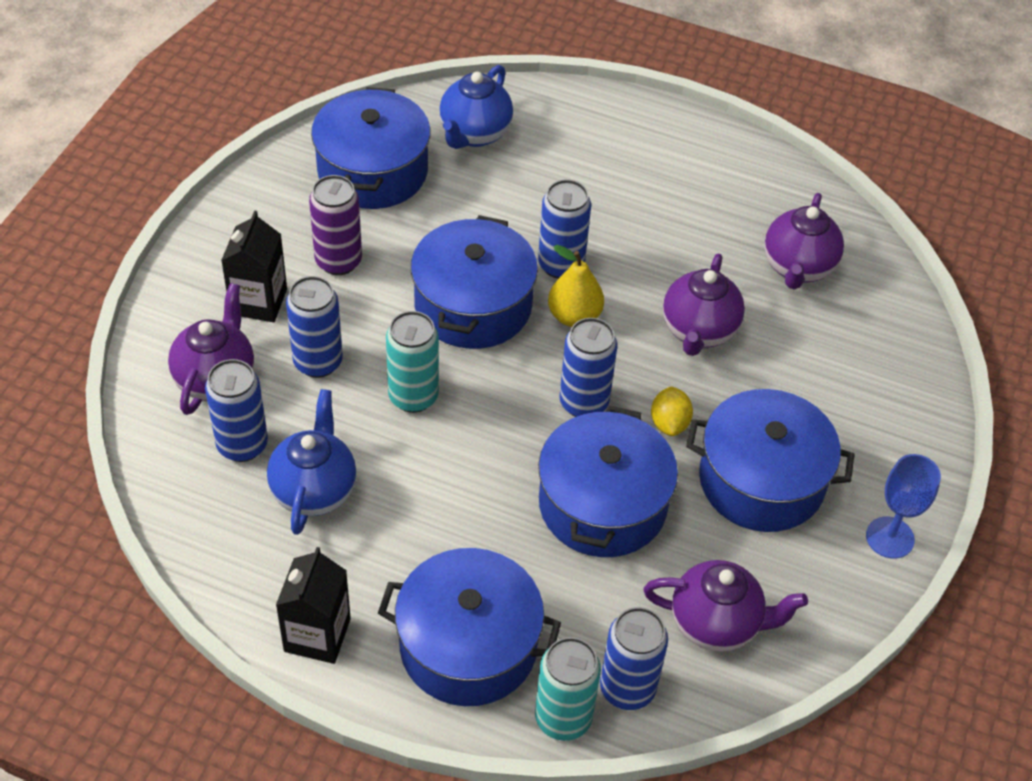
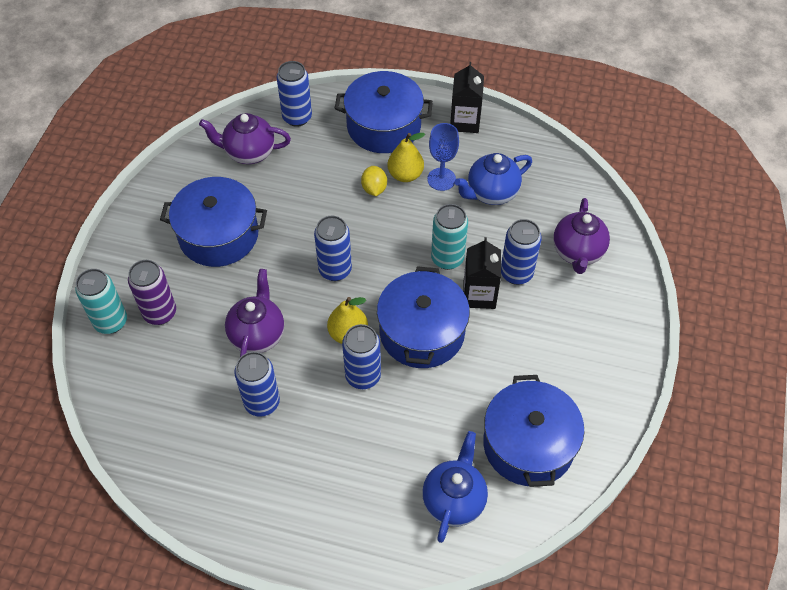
camera: 175 degrees right, 5 degrees up
blue can [205,359,268,462] -> blue can moved to [234,352,280,417]
black carton [221,210,287,322] -> black carton moved to [463,237,501,309]
blue teapot [267,389,356,535] -> blue teapot turned 60 degrees clockwise [455,153,532,205]
purple can [309,175,362,275] -> purple can moved to [128,260,176,325]
turquoise can [535,637,601,741] -> turquoise can moved to [75,269,127,334]
blue pot [538,405,678,557] -> none
yellow lemon [651,386,693,436] -> yellow lemon moved to [361,166,387,196]
purple teapot [764,193,844,290] -> none
blue goblet [866,454,941,559] -> blue goblet moved to [427,123,459,191]
none -> yellow pear [388,133,425,182]

